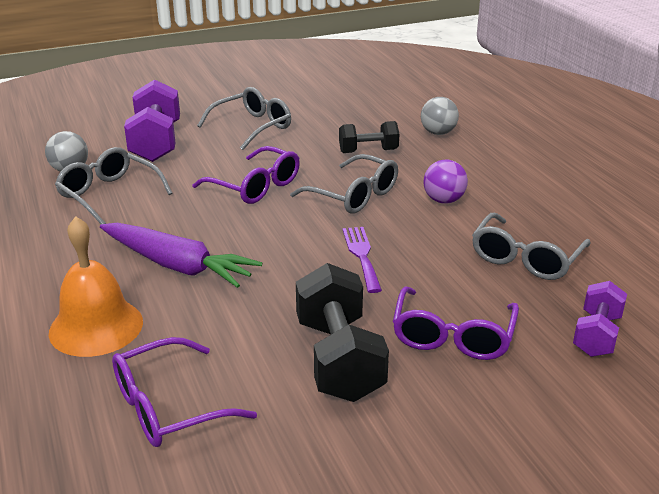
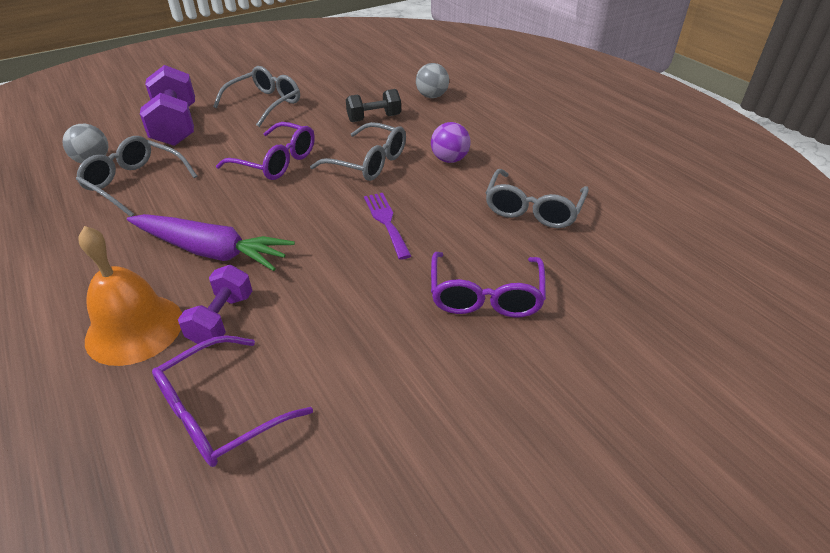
camera: 10 degrees left, 10 degrees up
black dumbbell [296,263,389,402] -> none
purple dumbbell [573,281,627,357] -> purple dumbbell moved to [178,265,252,344]

